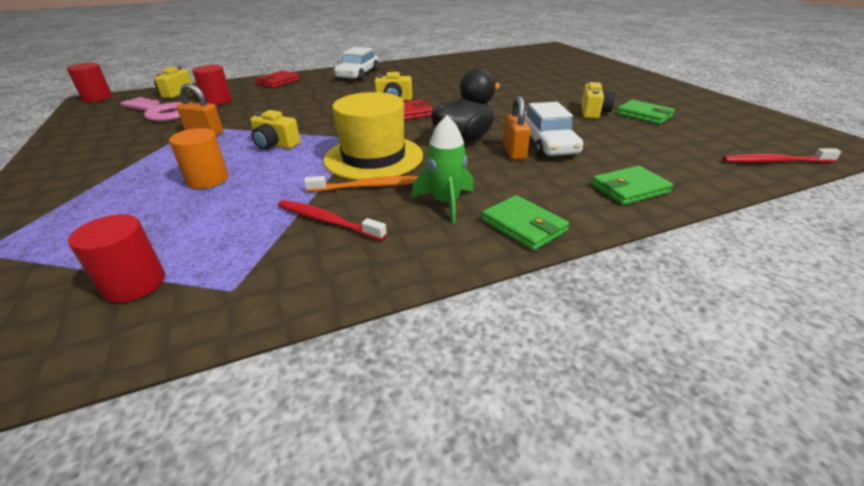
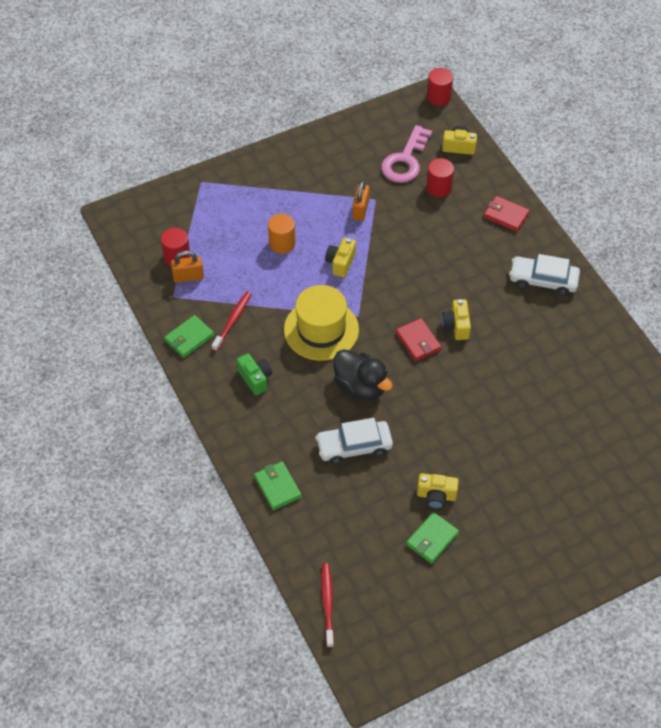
camera: 85 degrees right, 20 degrees up
orange toothbrush [304,176,418,192] -> none
green rocket [412,115,474,223] -> green camera [237,354,272,395]
green wallet [482,195,569,251] -> green wallet moved to [164,315,214,358]
orange padlock [503,96,531,160] -> orange padlock moved to [171,251,204,283]

